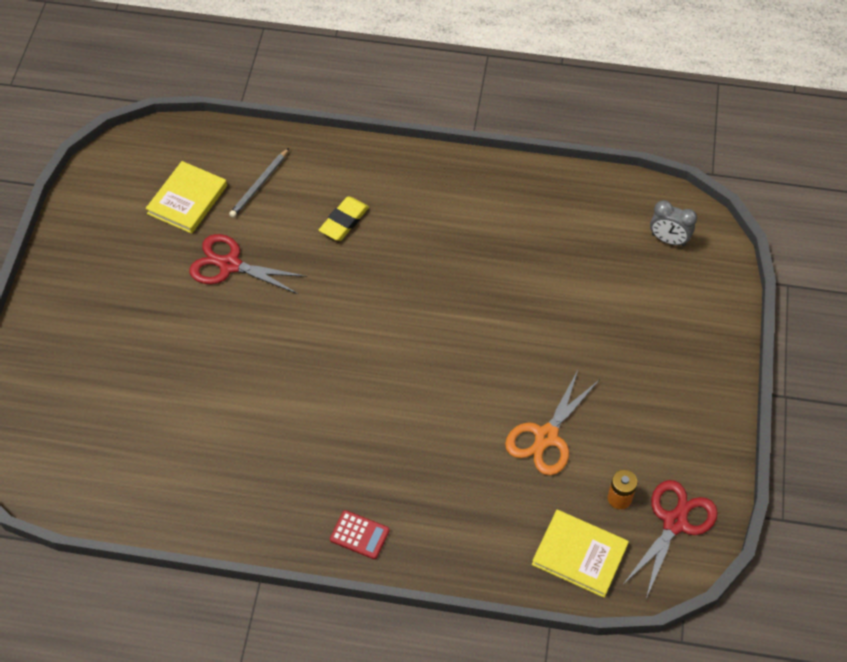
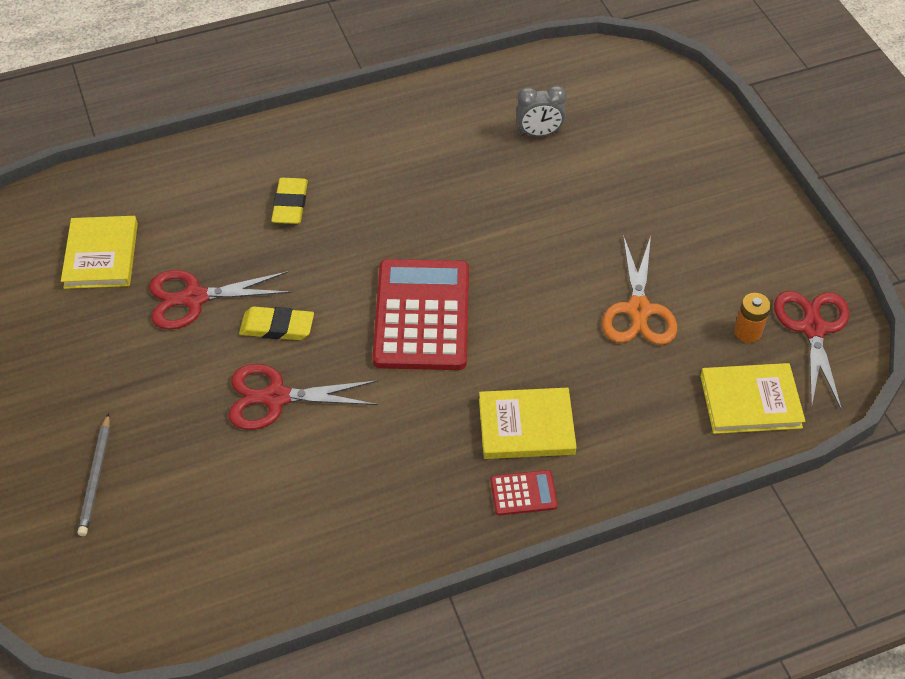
camera: 30 degrees left, 5 degrees down
grey pencil [229,148,289,218] -> grey pencil moved to [77,413,110,536]
grey clock [650,200,697,246] -> grey clock moved to [516,86,566,136]
none -> red scissors [228,364,378,430]
none -> yellow eraser [239,306,314,340]
none -> red calculator [373,259,469,370]
none -> yellow book [479,388,577,459]

